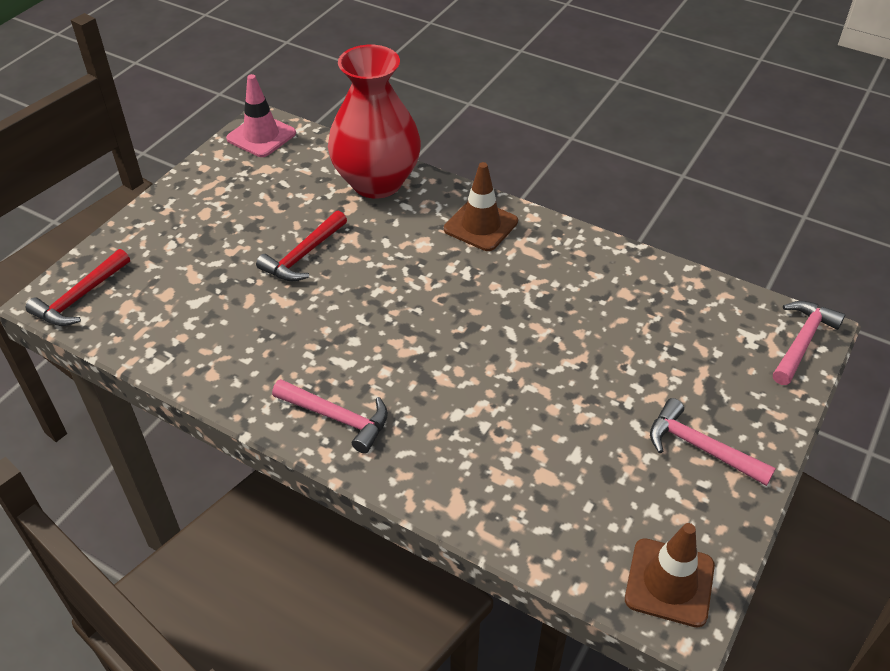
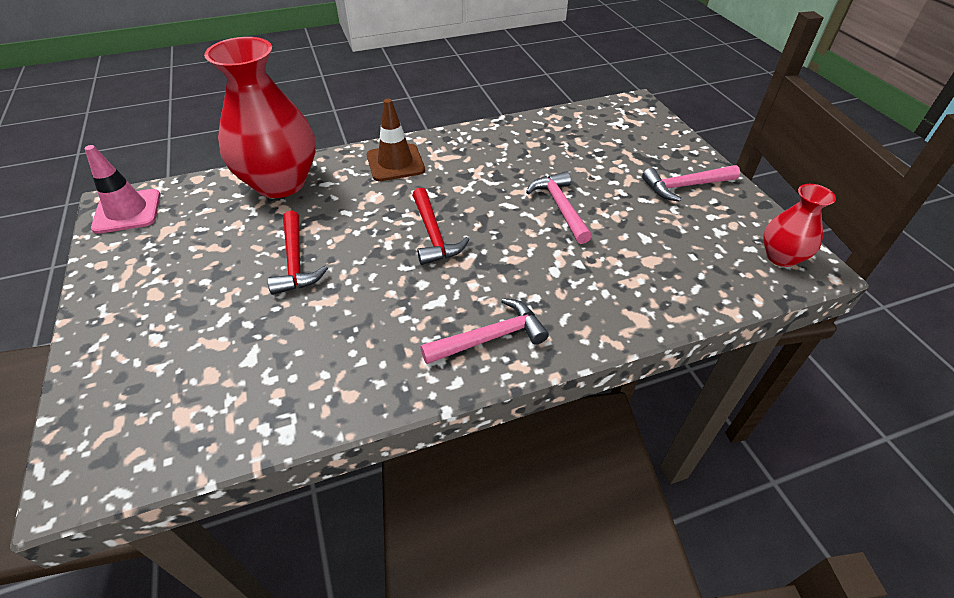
camera: 50 degrees left, 0 degrees up
red hammer [26,249,130,326] -> red hammer moved to [412,188,469,265]
brown traffic cone [625,523,715,627] -> red vase [763,184,836,267]
pink hammer [773,301,845,385] -> pink hammer moved to [526,171,592,244]

